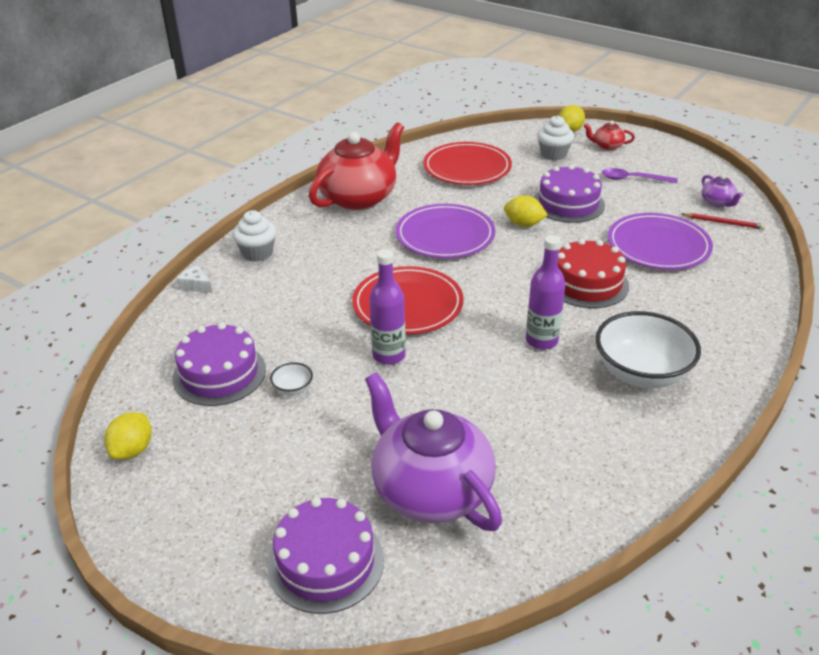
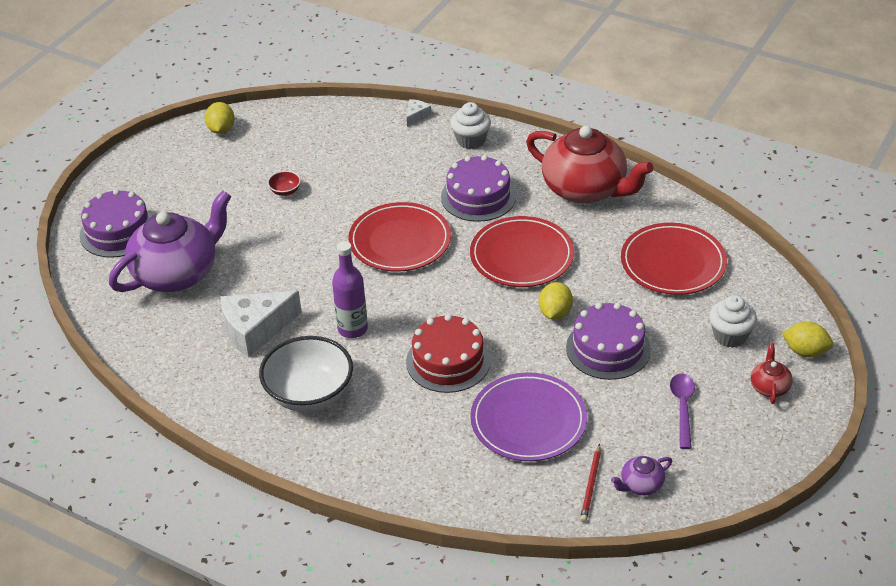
camera: 85 degrees right, 5 degrees up
yellow lemon [104,412,152,460] -> yellow lemon turned 75 degrees clockwise [204,102,235,134]
purple cake [173,322,266,406] -> purple cake moved to [441,155,516,222]
white bowl [270,362,313,395] -> red bowl [267,171,301,196]
purple bottle [369,249,406,365] -> none
purple plate [396,204,495,258] -> red plate [470,216,574,287]
none -> white cheese [221,291,302,357]

